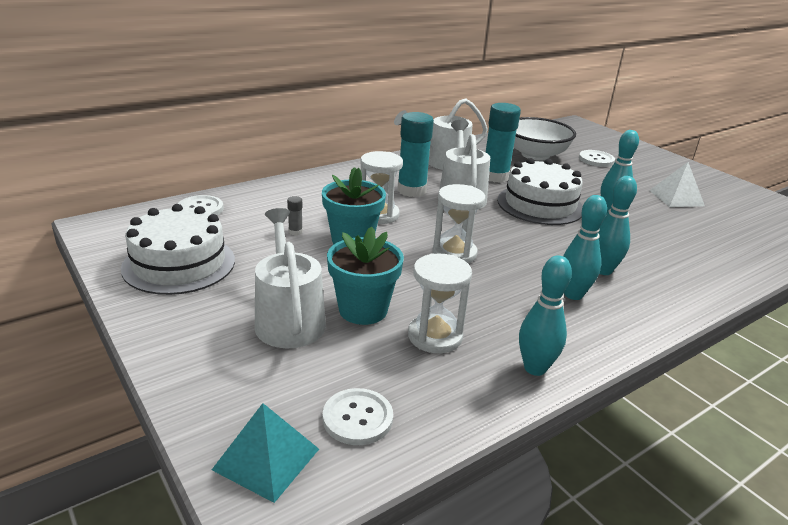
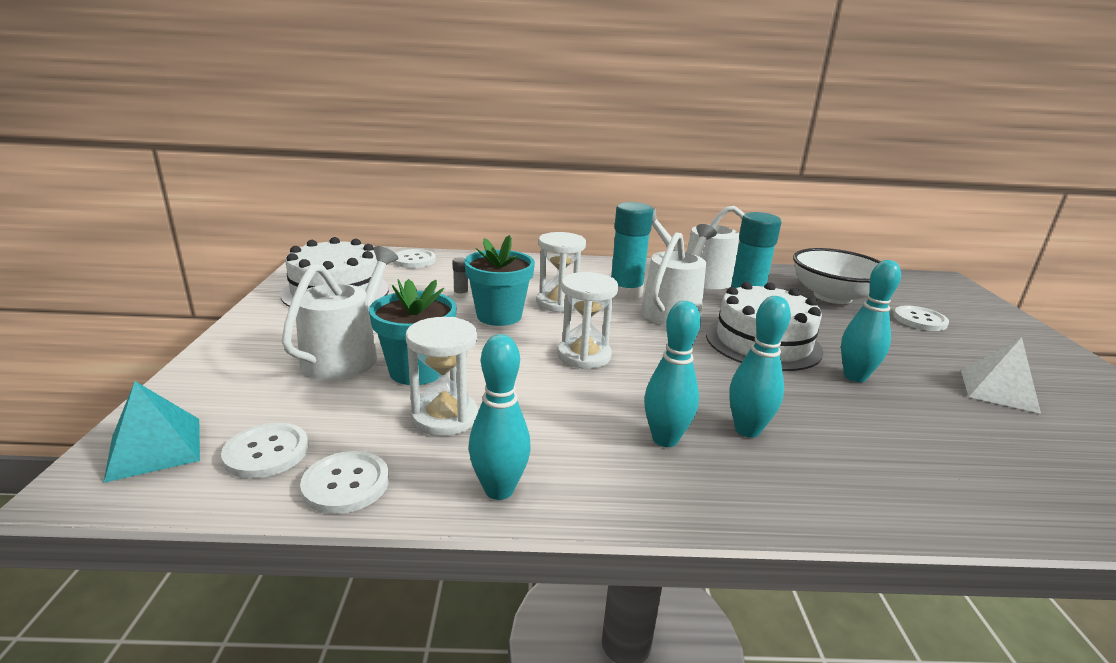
camera: 35 degrees right, 5 degrees down
none -> white button [300,451,389,514]

